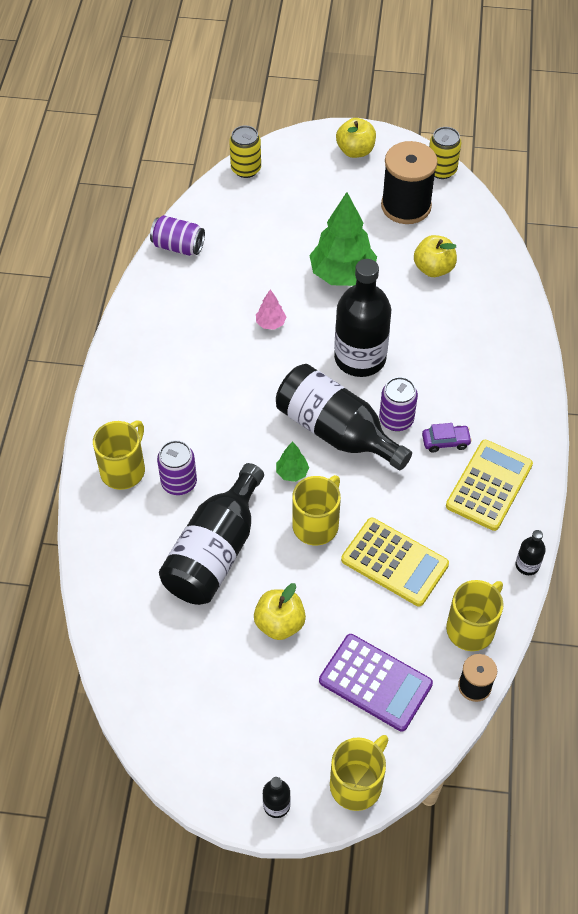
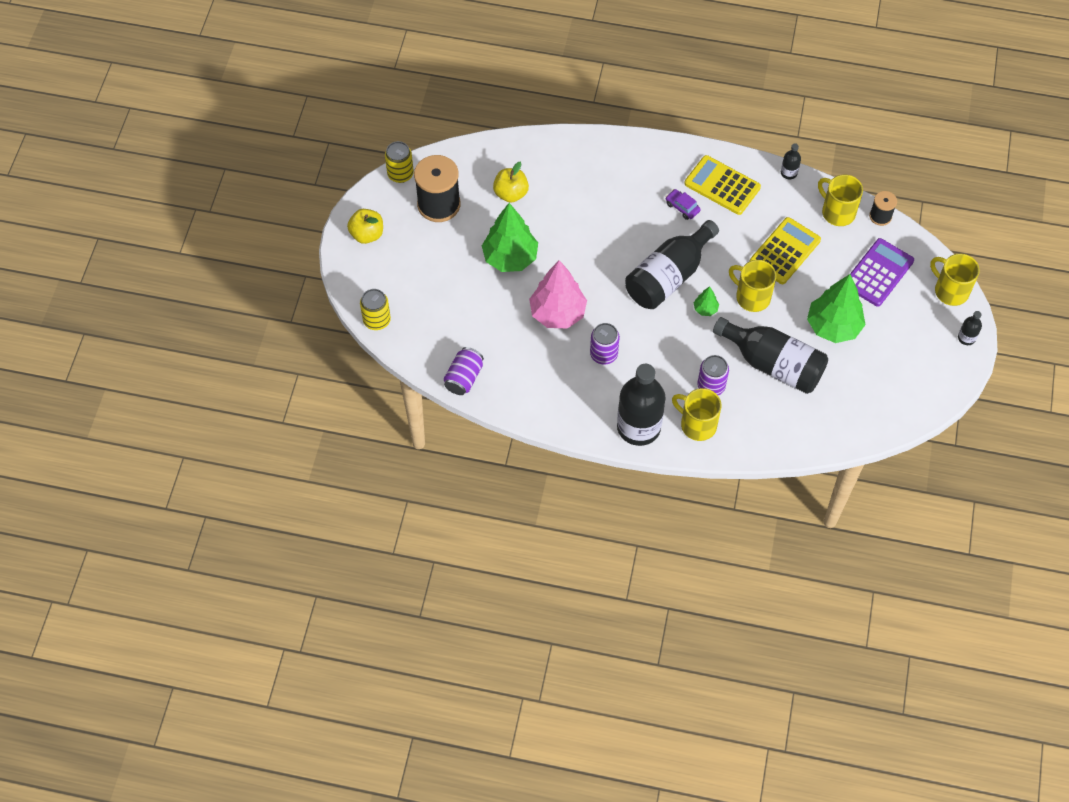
camera: 85 degrees left, 5 degrees up
yellow apple [254,583,306,640] -> green tree [807,274,865,343]
pink tree [256,289,286,330] -> pink tree [529,260,587,329], size x2.23
black bottle [334,259,391,377] -> black bottle moved to [617,364,666,446]
purple can [379,377,418,431] -> purple can moved to [590,323,620,365]
purple car [422,423,472,453] -> purple car turned 45 degrees counterclockwise [665,189,701,220]

